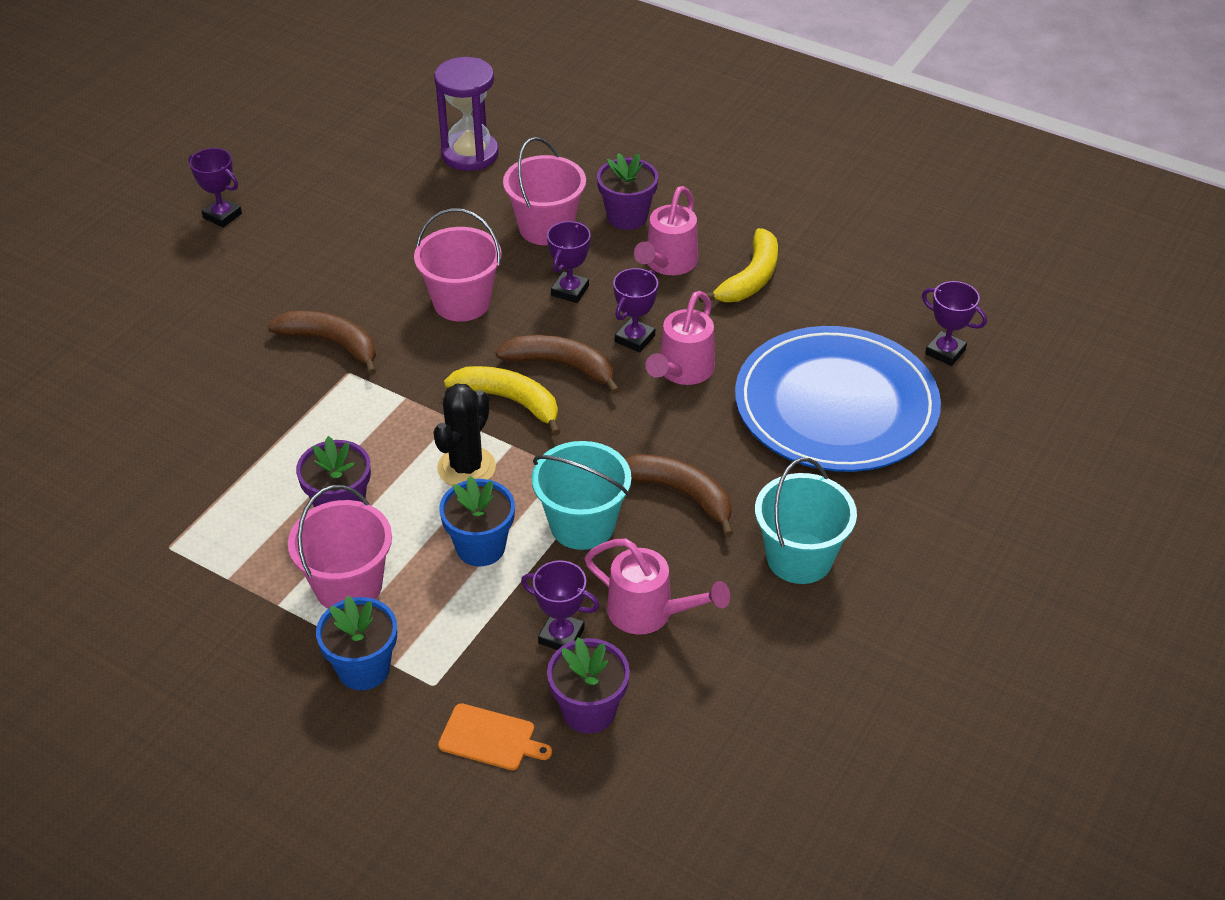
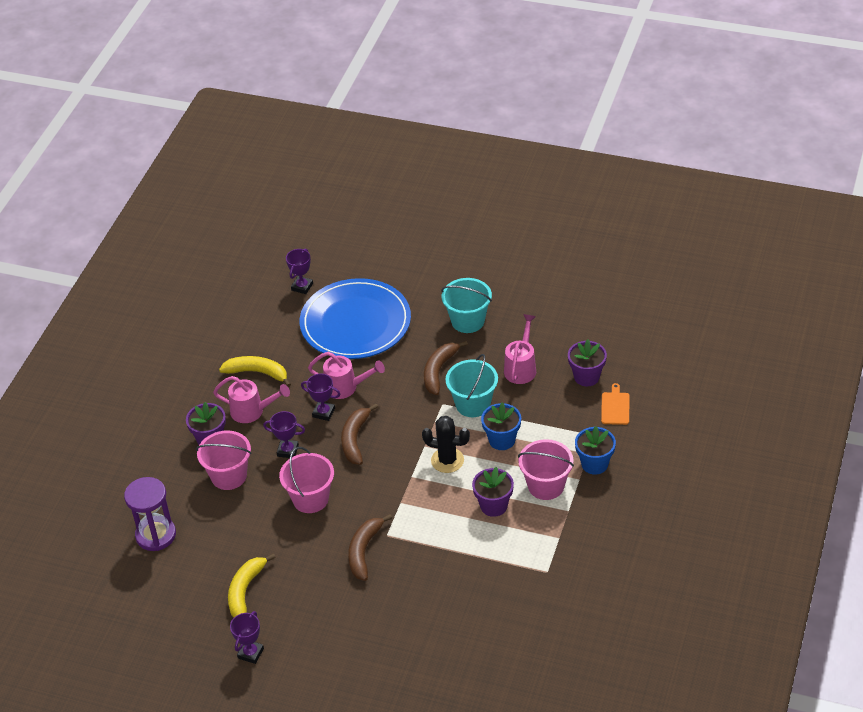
camera: 100 degrees left, 0 degrees up
yellow banana [444,366,561,436] -> yellow banana moved to [228,553,276,618]
purple trophy [521,560,600,650] -> none

